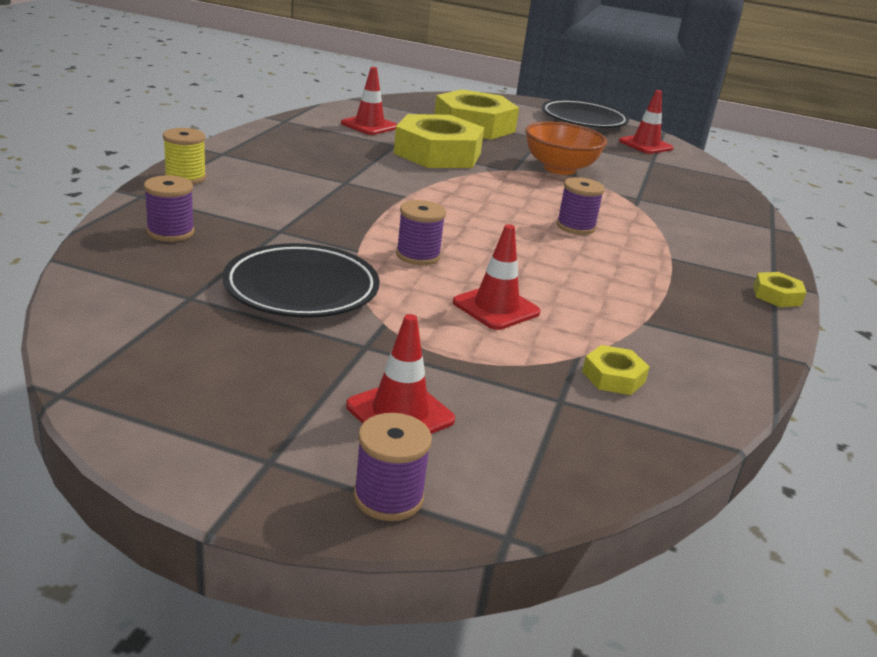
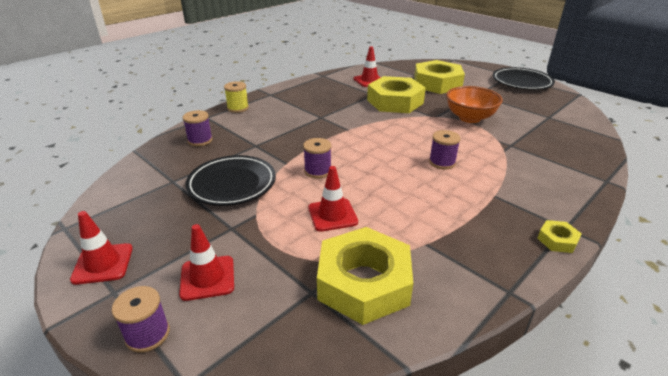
camera: 30 degrees right, 5 degrees up
yellow nut [582,345,650,395] -> yellow nut [317,227,413,325], size x2.35
red traffic cone [619,90,674,154] -> red traffic cone moved to [70,211,133,285]

